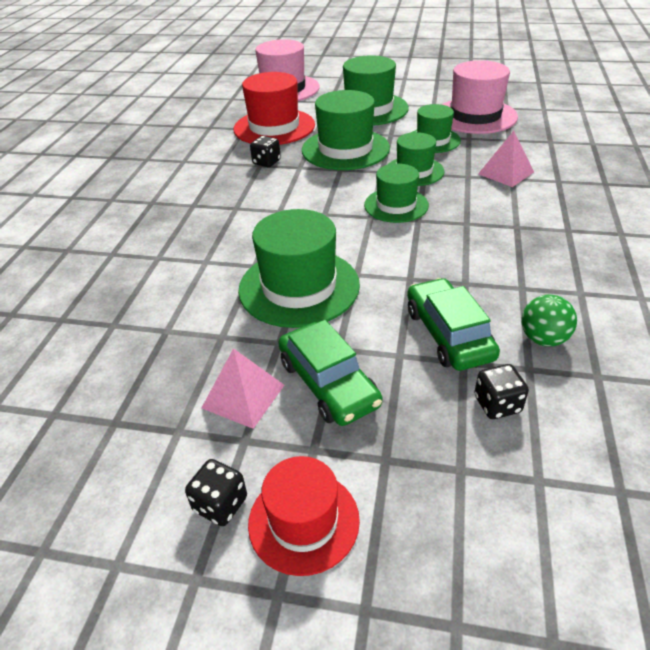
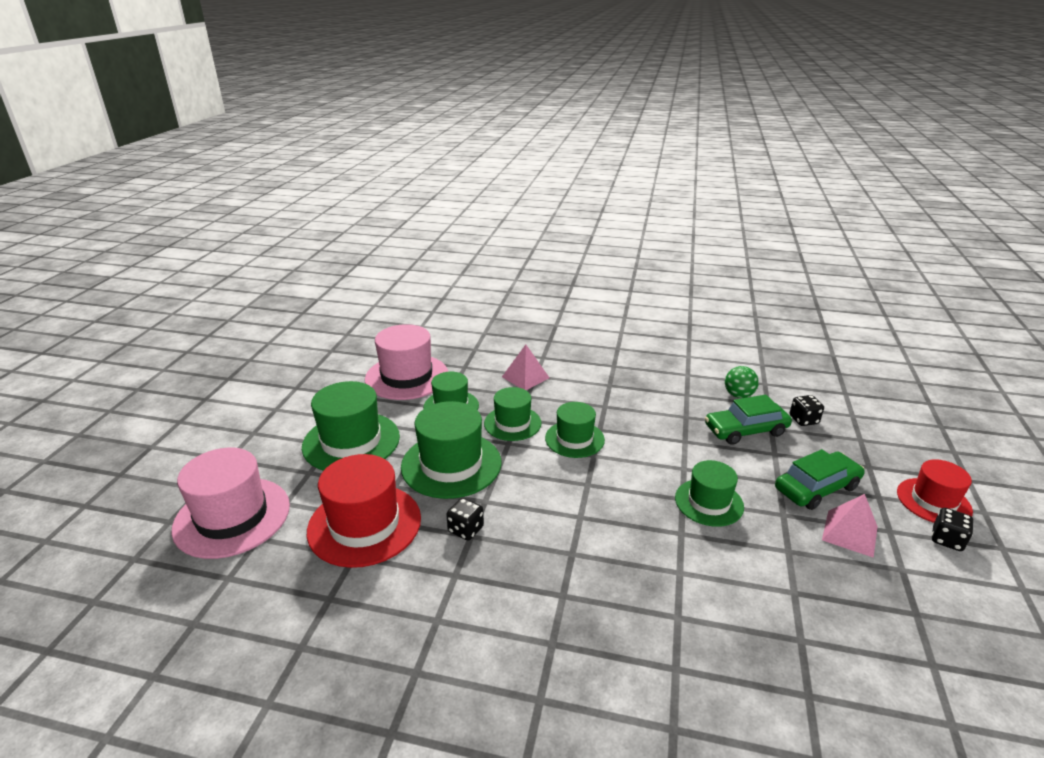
camera: 90 degrees left, 10 degrees down
green hat [238,209,360,328] -> green hat [675,460,744,527], size x0.62

